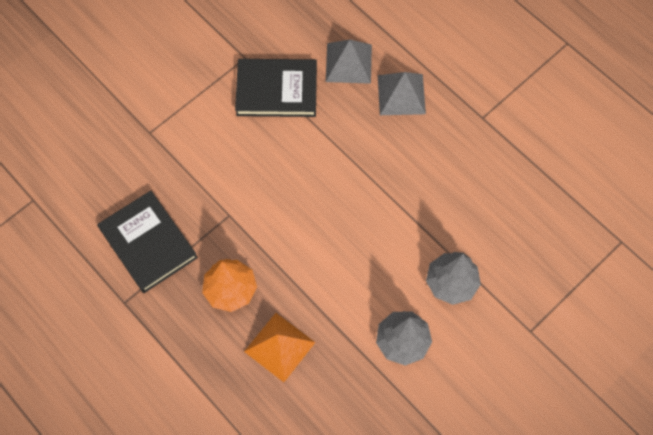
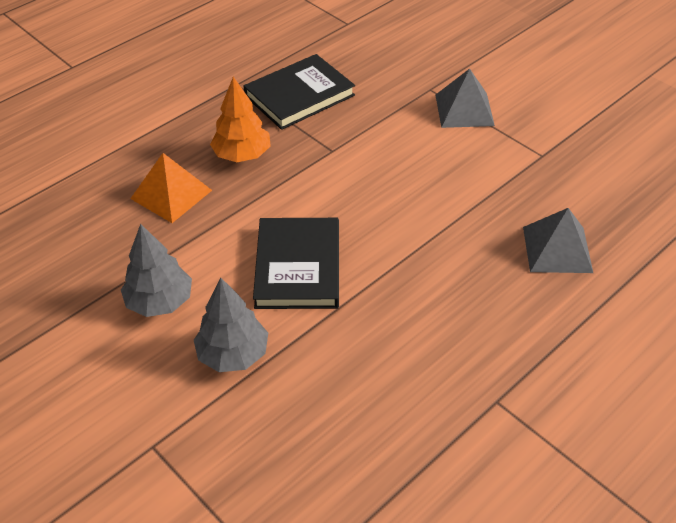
camera: 90 degrees right, 20 degrees down
black book [235,59,317,117] -> black book moved to [253,218,339,309]
grey pyramid [378,72,426,115] -> grey pyramid moved to [436,69,495,128]

